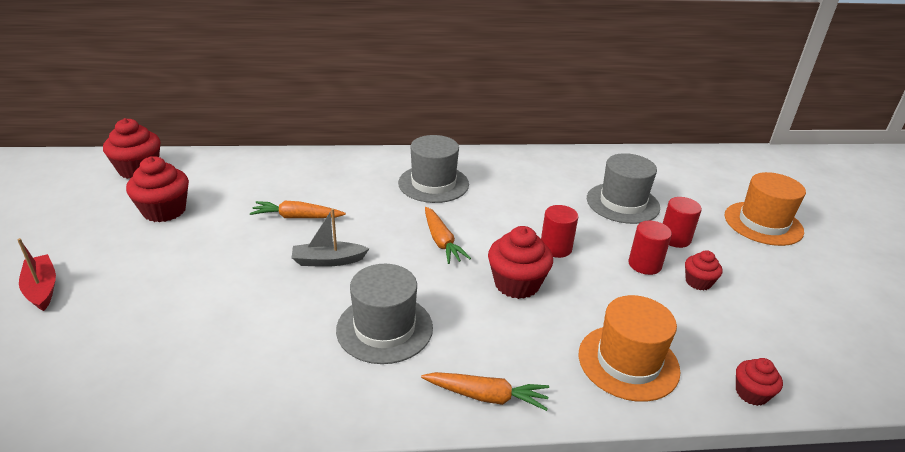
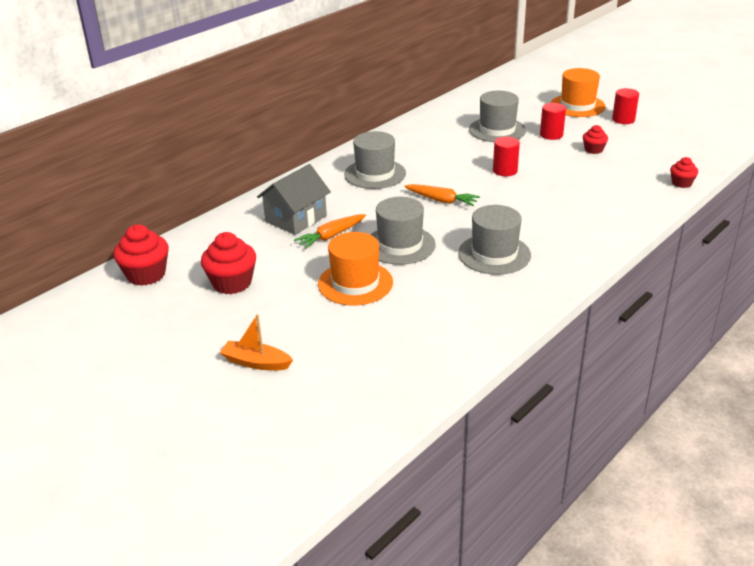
camera: 40 degrees left, 0 degrees up
red boat [17,238,56,311] -> orange boat [220,314,293,370]
grey boat [292,208,369,267] -> grey hat [371,197,436,265]
orange carrot [421,372,549,411] -> none
red cupcake [488,226,553,299] -> none
orange hat [579,295,681,402] -> orange hat moved to [318,232,393,305]
red cylinder [628,221,672,275] -> red cylinder moved to [612,88,639,124]
none -> grey house [257,164,331,235]

